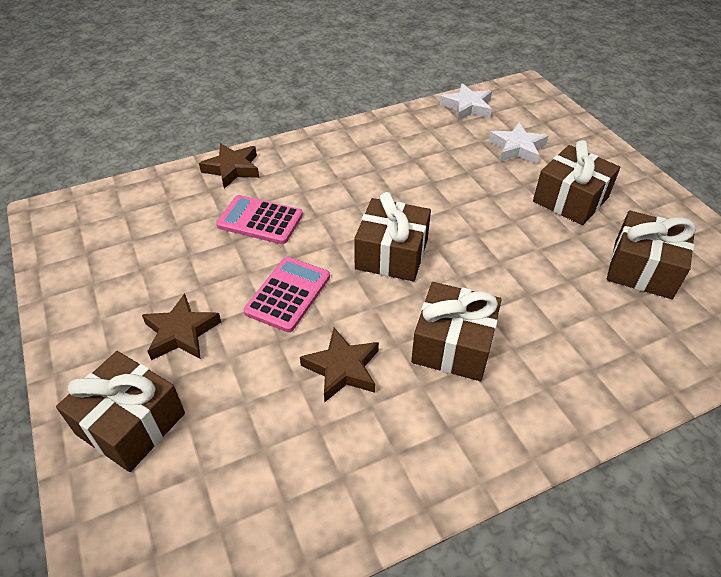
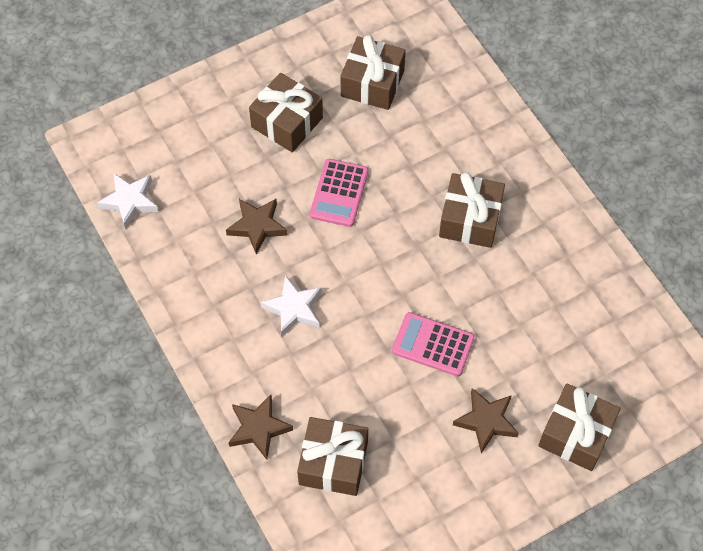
camera: 95 degrees left, 15 degrees up
pink calculator [216,195,303,244] -> pink calculator moved to [310,159,368,227]
brown star [300,328,379,402] -> brown star moved to [226,199,288,255]
brown gift [354,192,431,281] -> brown gift moved to [297,417,368,496]
white star [489,122,548,164] -> white star moved to [260,275,322,336]

